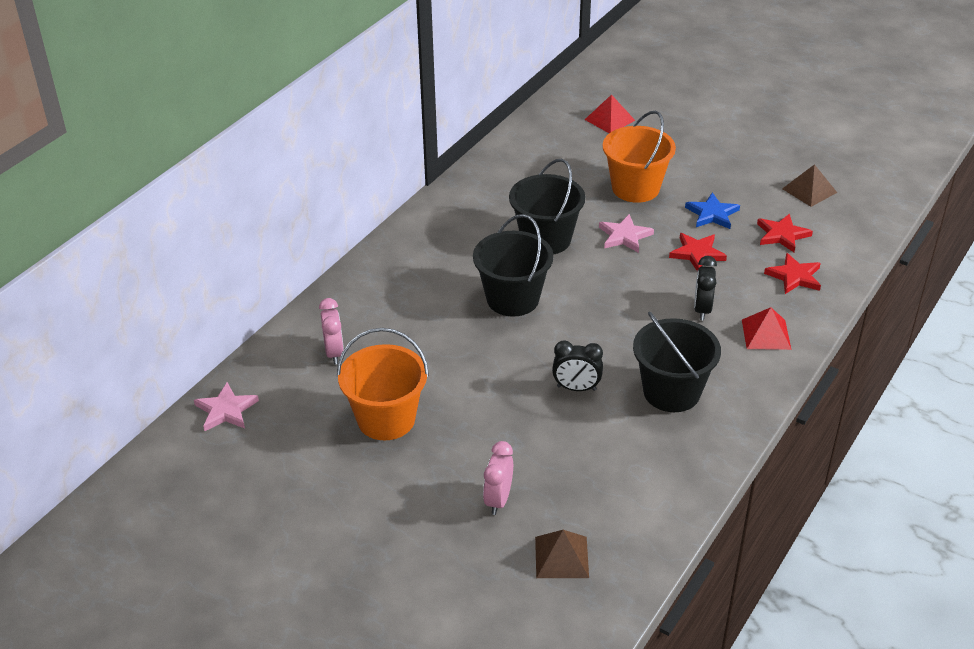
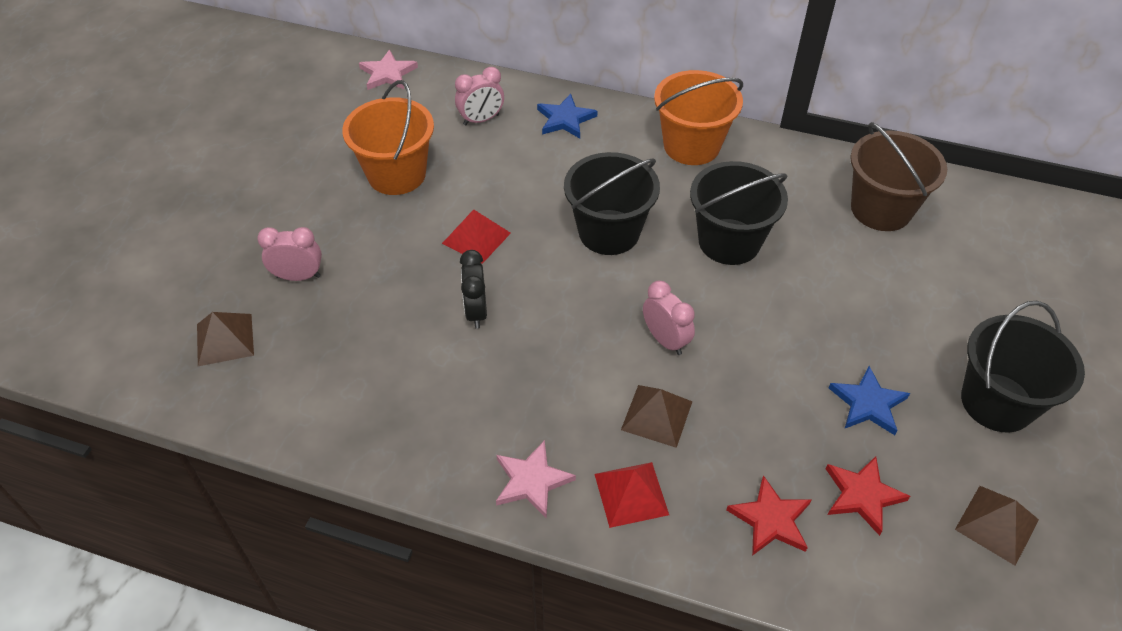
camera: 75 degrees right, 10 degrees up
red pyramid [585,94,635,133] -> red pyramid moved to [442,209,511,264]
pink star [599,214,654,253] -> pink star moved to [496,440,576,518]
orange bucket [603,111,676,203] -> orange bucket moved to [654,70,743,165]
black bucket [633,311,721,412] -> black bucket moved to [961,301,1085,433]
red star [669,233,727,271] -> none
black clock [694,256,717,320] -> brown pyramid [621,385,692,448]
none -> blue star [537,94,598,139]
none -> pink clock [643,281,695,355]
none -> brown bucket [850,122,947,231]

